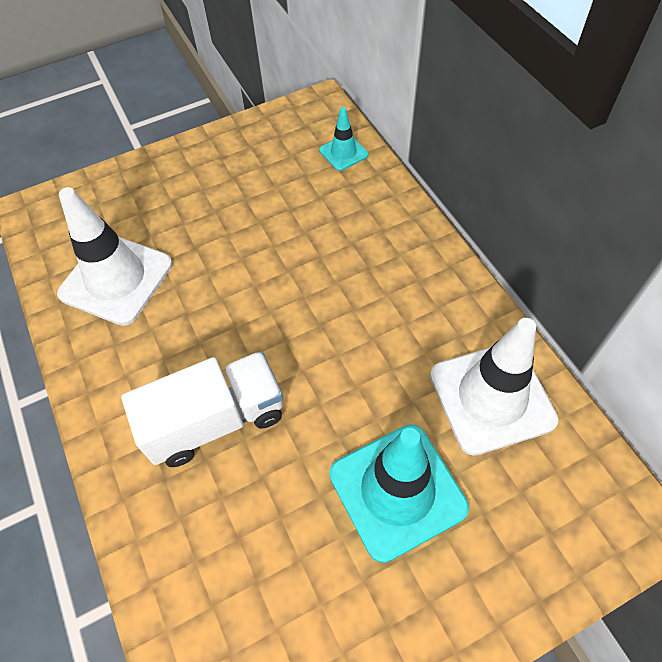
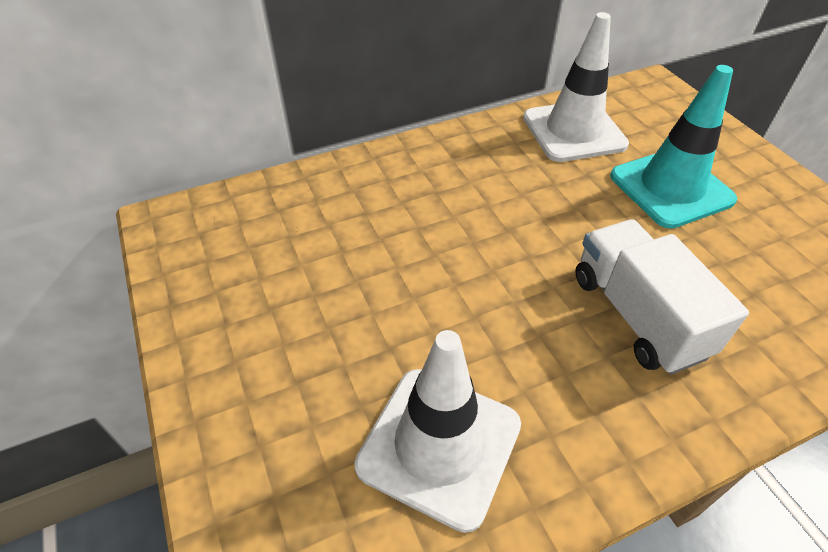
camera: 90 degrees left, 10 degrees down
turquoise traffic cone [319,107,368,171] -> none

